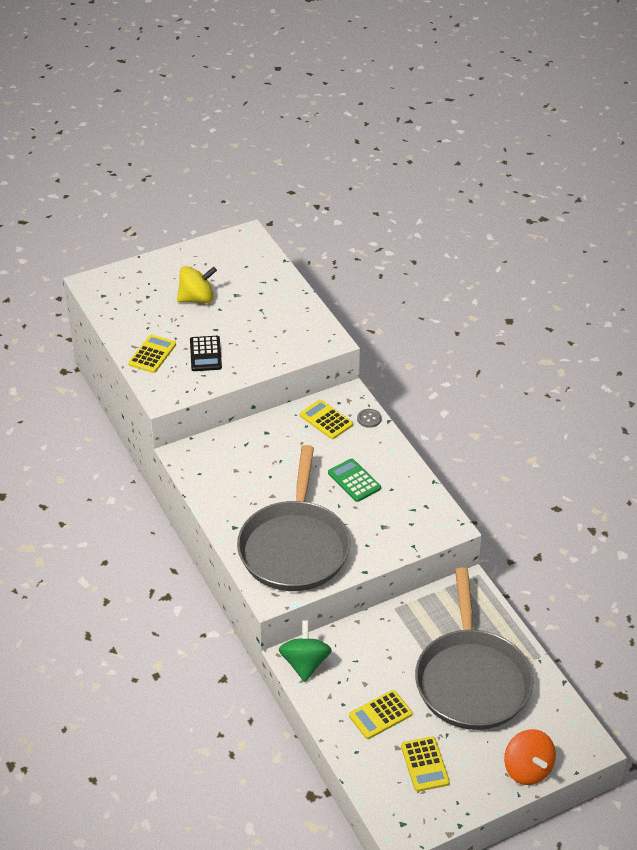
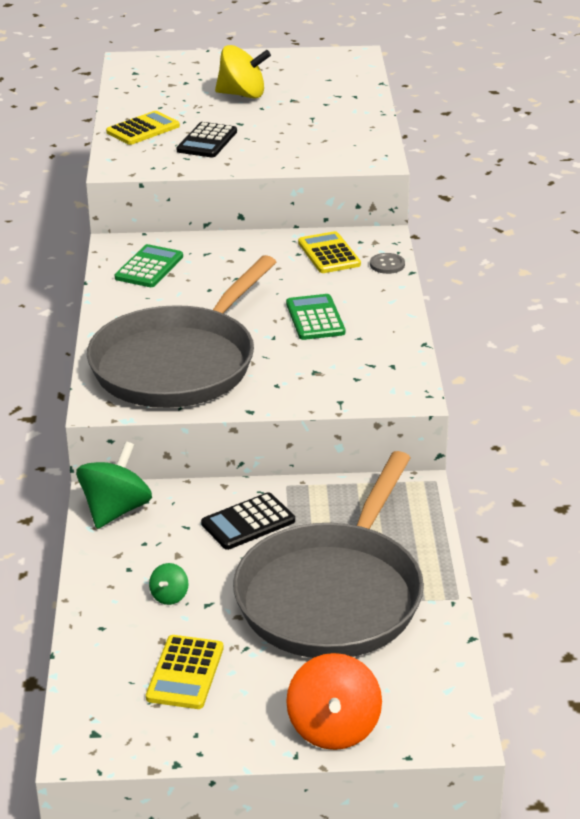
camera: 25 degrees right, 10 degrees down
yellow calculator [349,690,412,739] -> green spinning top [149,563,189,605]
none -> green calculator [115,244,183,287]
none -> black calculator [201,492,295,550]

